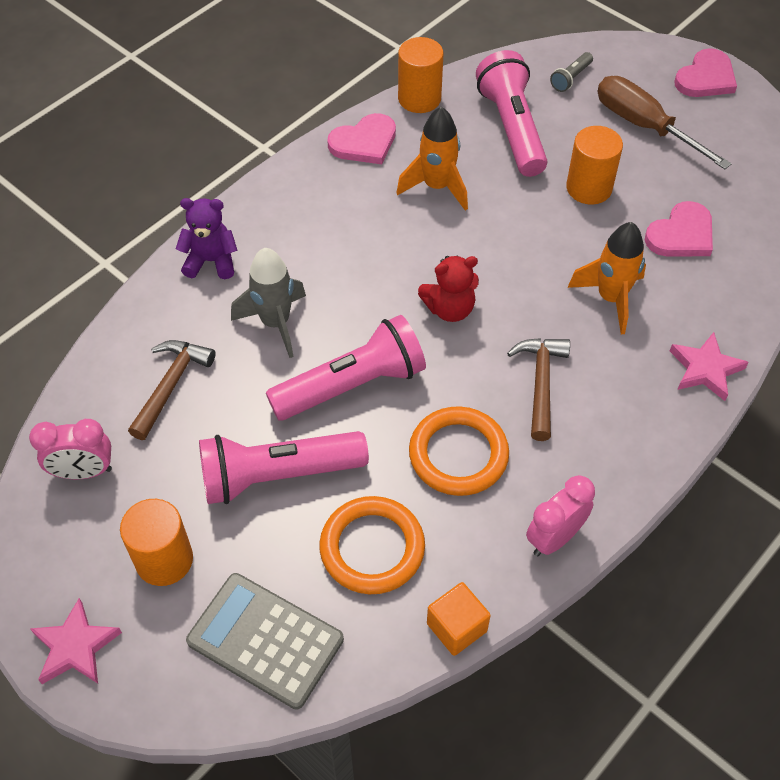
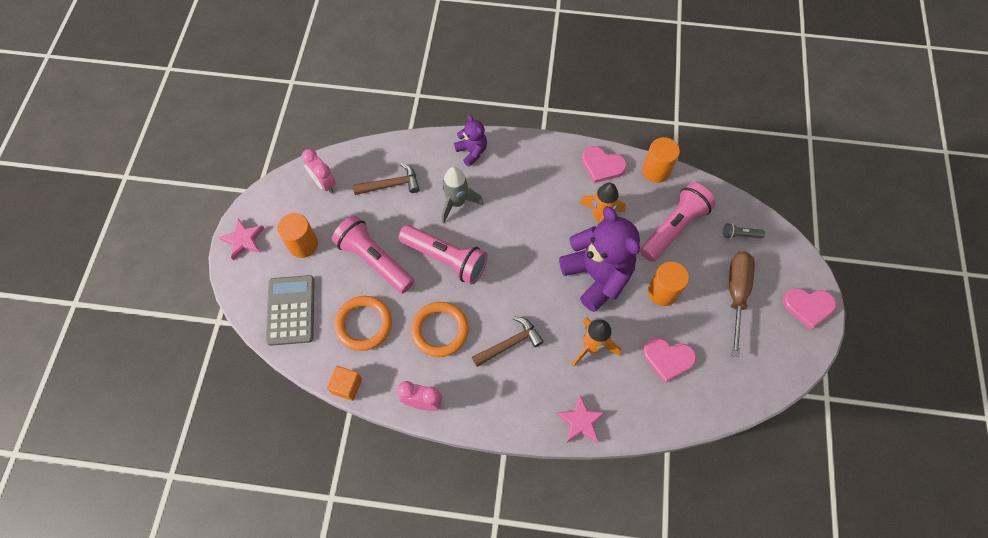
camera: 55 degrees right, 10 degrees up
red teddy bear [418,256,479,322] -> none
none -> purple teddy bear [559,206,640,312]

